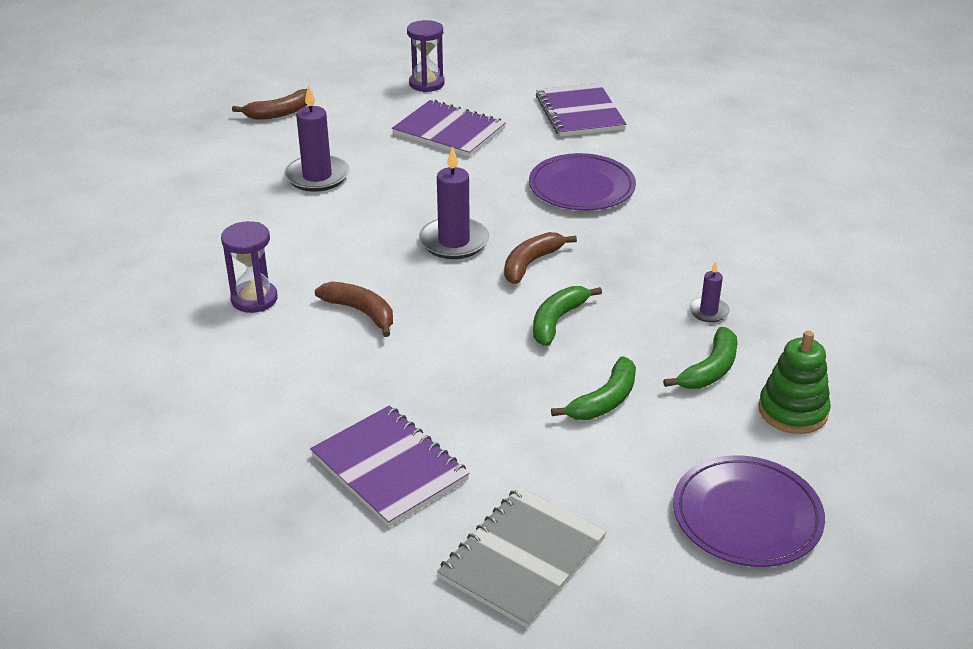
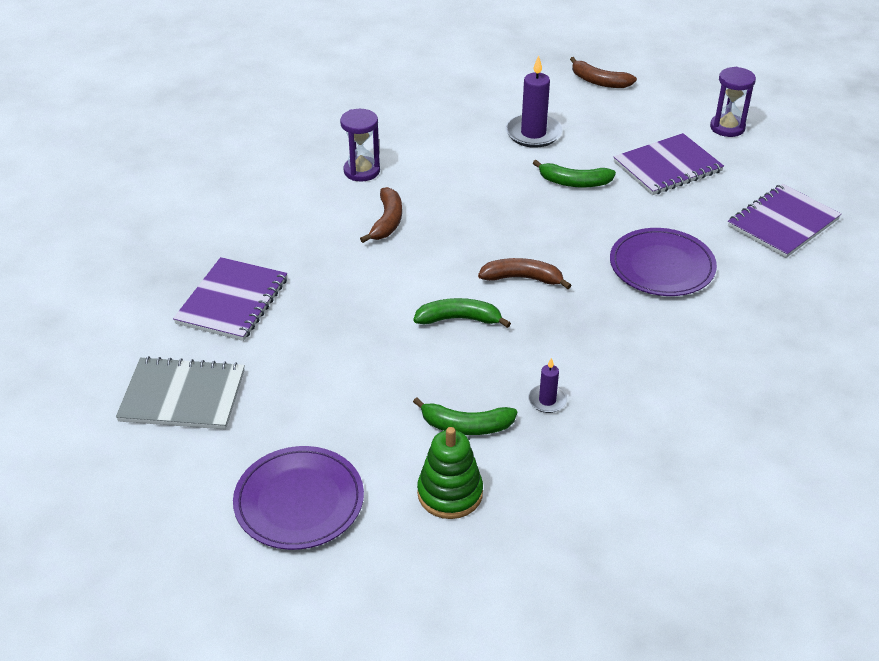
camera: 60 degrees right, 5 degrees up
purple notebook [392,100,506,157] -> purple notebook turned 60 degrees clockwise [614,133,724,195]
purple candle [419,147,489,259] -> none
green banana [551,356,636,420] -> green banana moved to [533,160,616,188]

